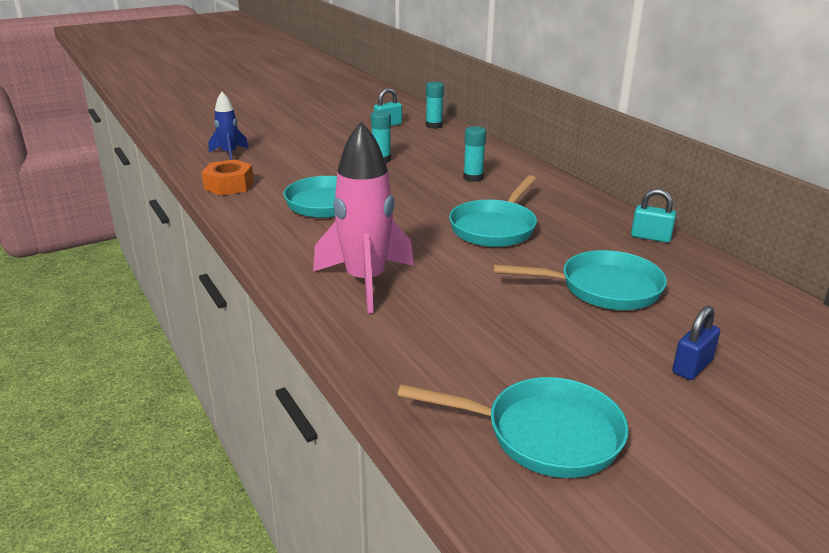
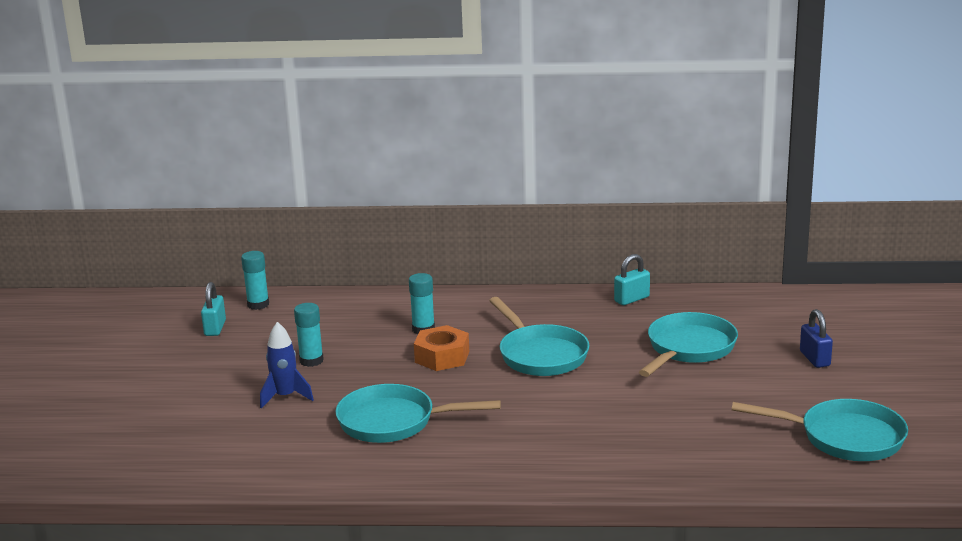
camera: 55 degrees left, 5 degrees down
orange nut [202,159,254,195] -> orange nut moved to [414,325,469,371]
blue rocket [209,92,249,160] -> blue rocket moved to [260,322,314,409]
pink rocket [313,122,414,314] -> none
turquoise pan [397,377,629,478] -> turquoise pan turned 60 degrees clockwise [732,399,908,461]

